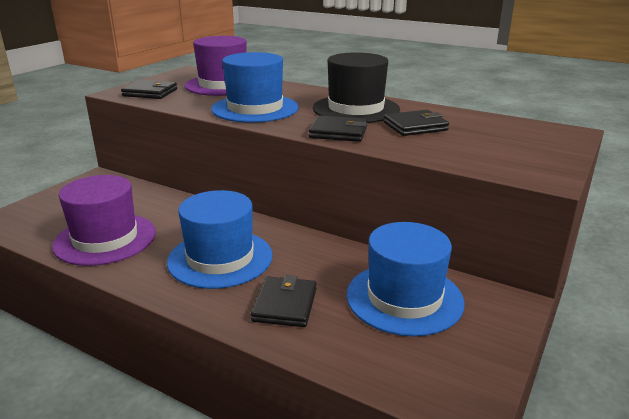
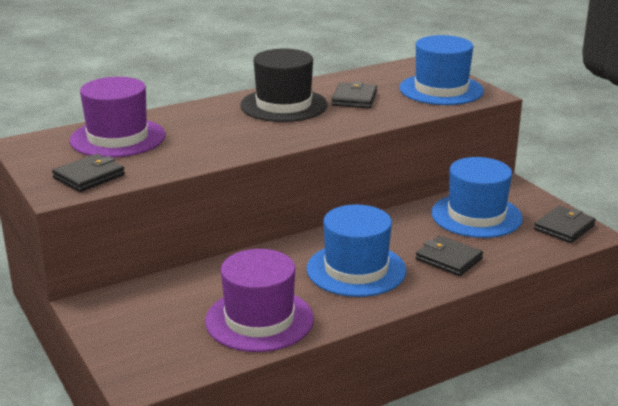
camera: 60 degrees left, 0 degrees up
blue hat [211,52,299,123] -> blue hat moved to [399,35,484,105]
black wallet [309,116,367,142] -> black wallet moved to [534,206,596,243]

